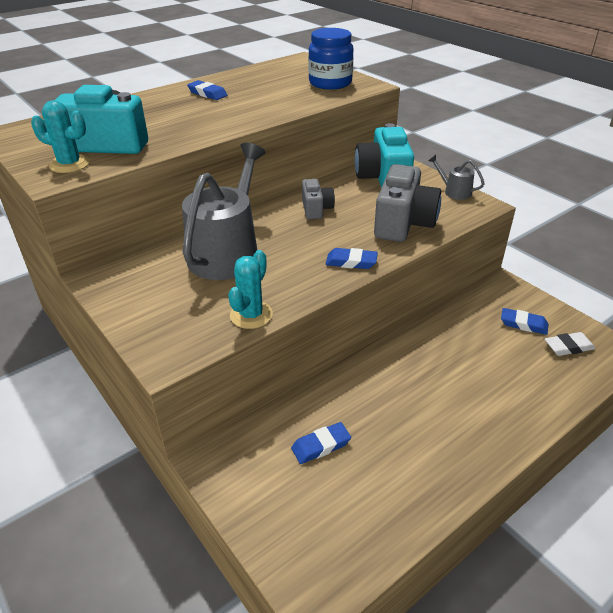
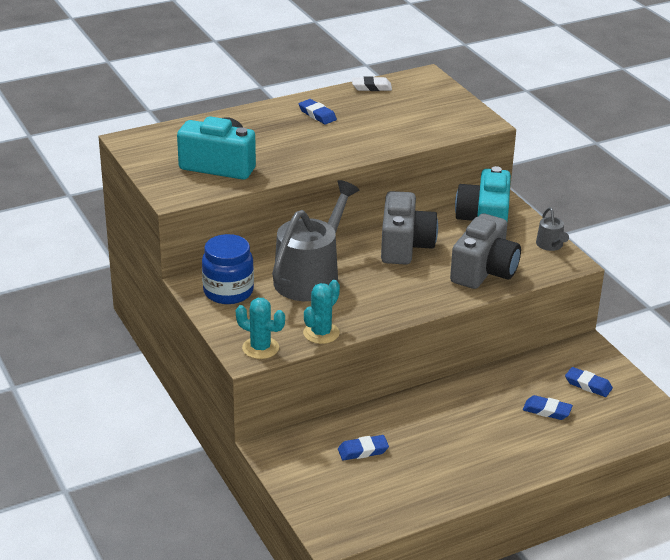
camera: 10 degrees right, 5 degrees down
turquoise cactus [31,100,90,173] -> turquoise cactus moved to [236,298,285,359]
grey camera [302,179,335,219] -> grey camera [381,191,438,265], size x1.81
blue jar [308,28,354,90] -> blue jar moved to [202,234,254,304]
blue eraser [326,248,378,269] -> blue eraser moved to [523,395,573,420]
grey watering can [428,155,485,200] -> grey watering can turned 150 degrees counterclockwise [536,207,569,251]
white eraser [545,332,595,356] -> white eraser moved to [352,76,392,91]

